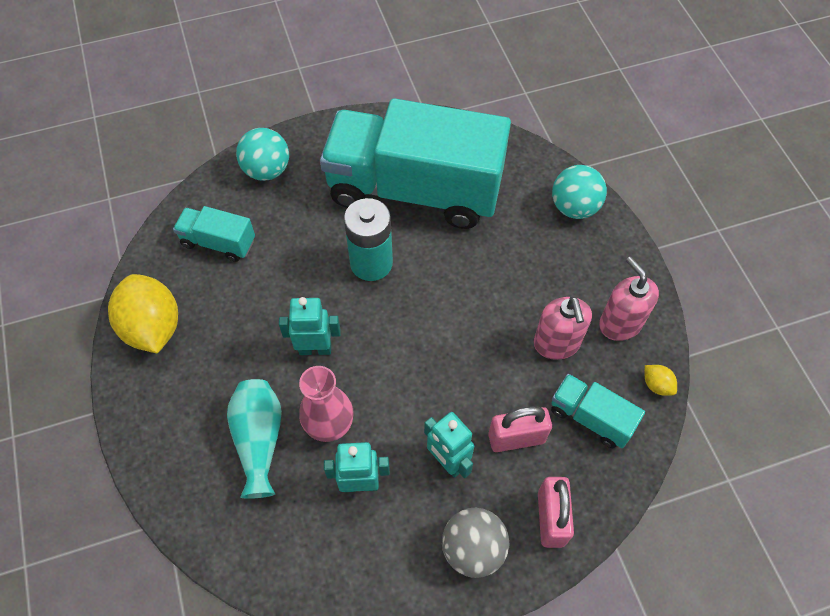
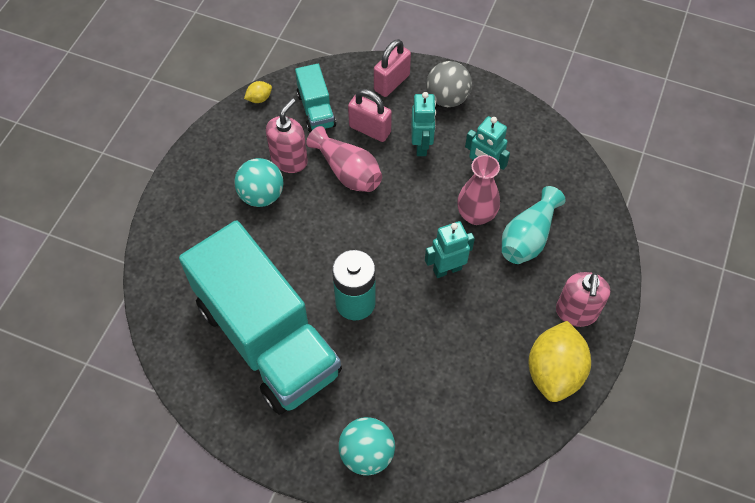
camera: 140 degrees left, 0 degrees up
turquoise truck [173,206,255,262] -> none
turquoise robot [279,297,341,355] -> turquoise robot turned 120 degrees clockwise [425,221,475,278]
turquoise ball [552,165,607,219] -> turquoise ball moved to [234,158,284,207]
pink soap dispenser [599,257,659,341] -> pink soap dispenser moved to [556,272,610,327]
yellow lemon [645,365,677,396] -> yellow lemon turned 60 degrees clockwise [244,81,272,103]
none -> pink vase [307,126,382,192]

